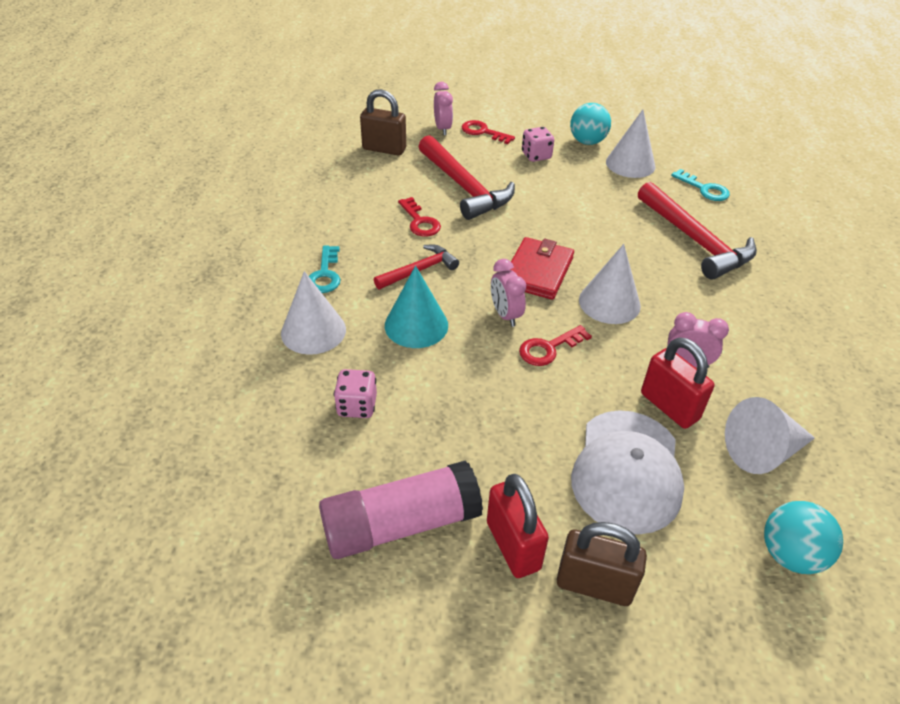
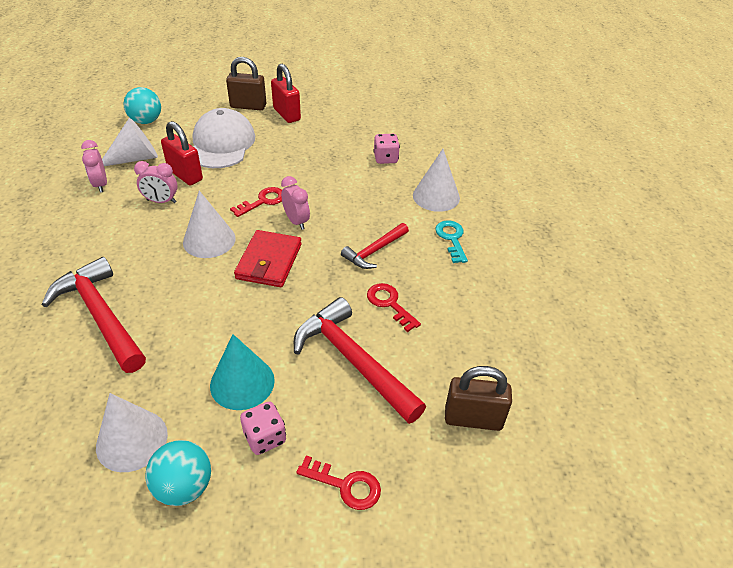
camera: 170 degrees right, 0 degrees up
pink glue stick [319,460,483,559] -> none
turquoise cone [385,266,448,348] -> turquoise cone moved to [210,334,275,410]
pink clock [434,82,453,135] -> pink clock moved to [81,140,107,193]
turquoise key [671,169,730,201] -> none

